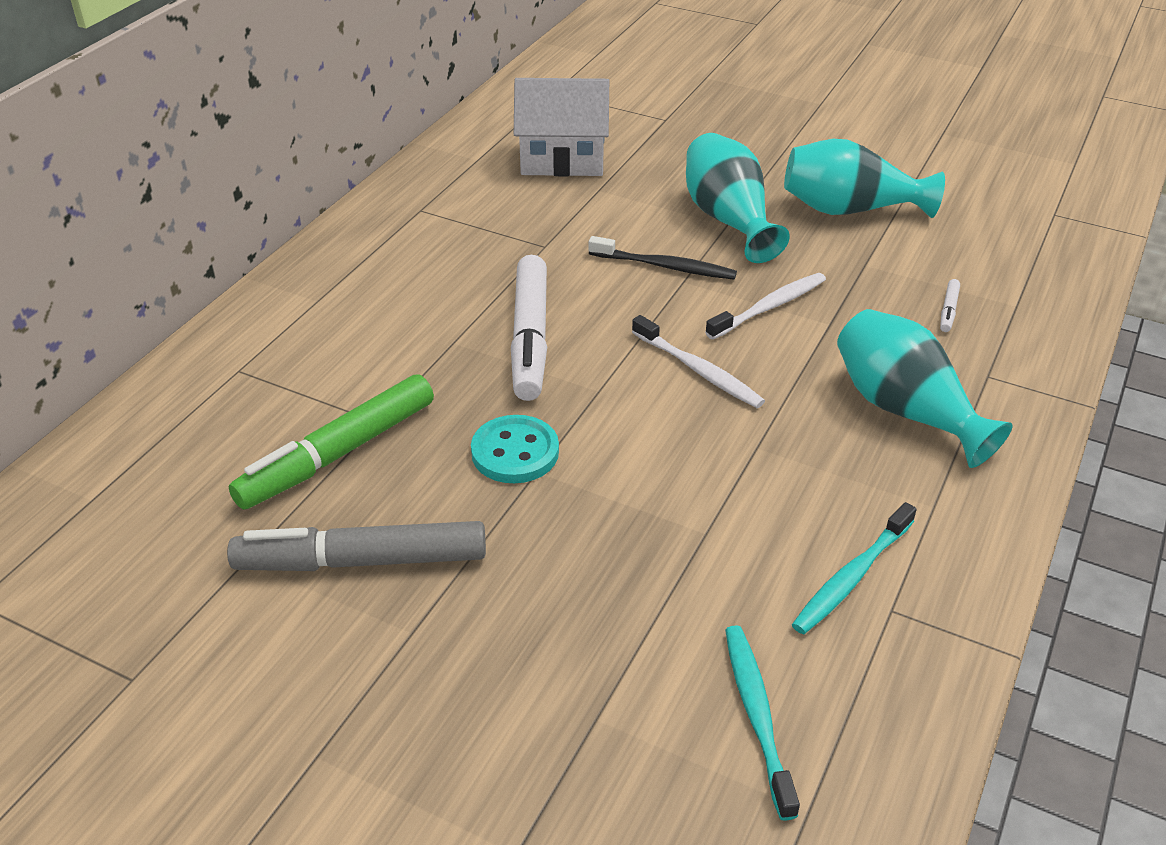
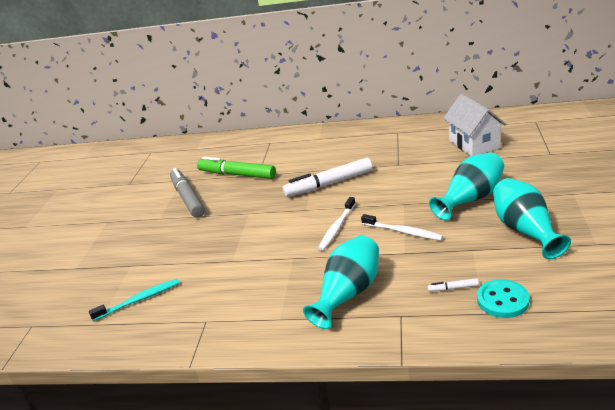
camera: 75 degrees right, 10 degrees down
turquoise button [471,415,559,483] -> turquoise button moved to [477,279,530,318]
black toothbrush [589,236,737,280] -> none
turquoise toothbrush [792,502,917,634] -> none

